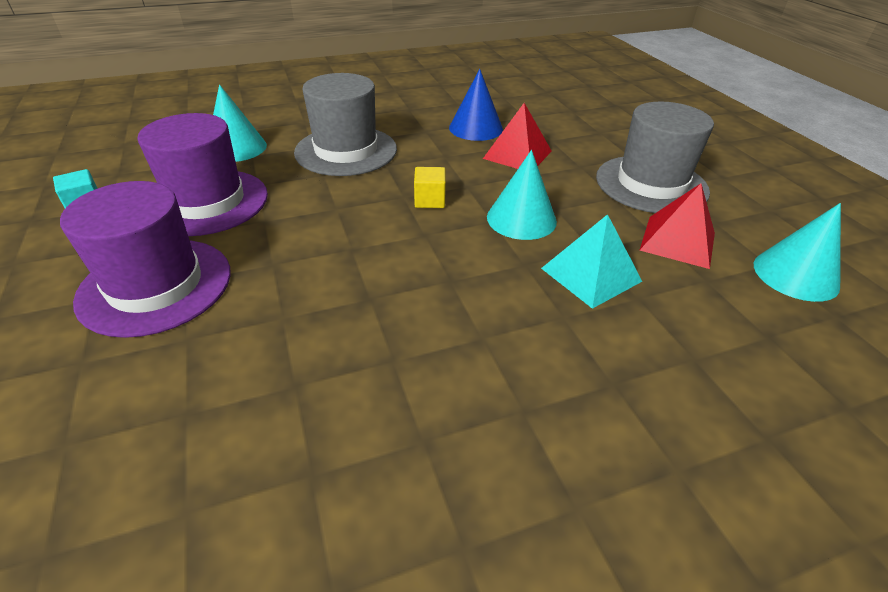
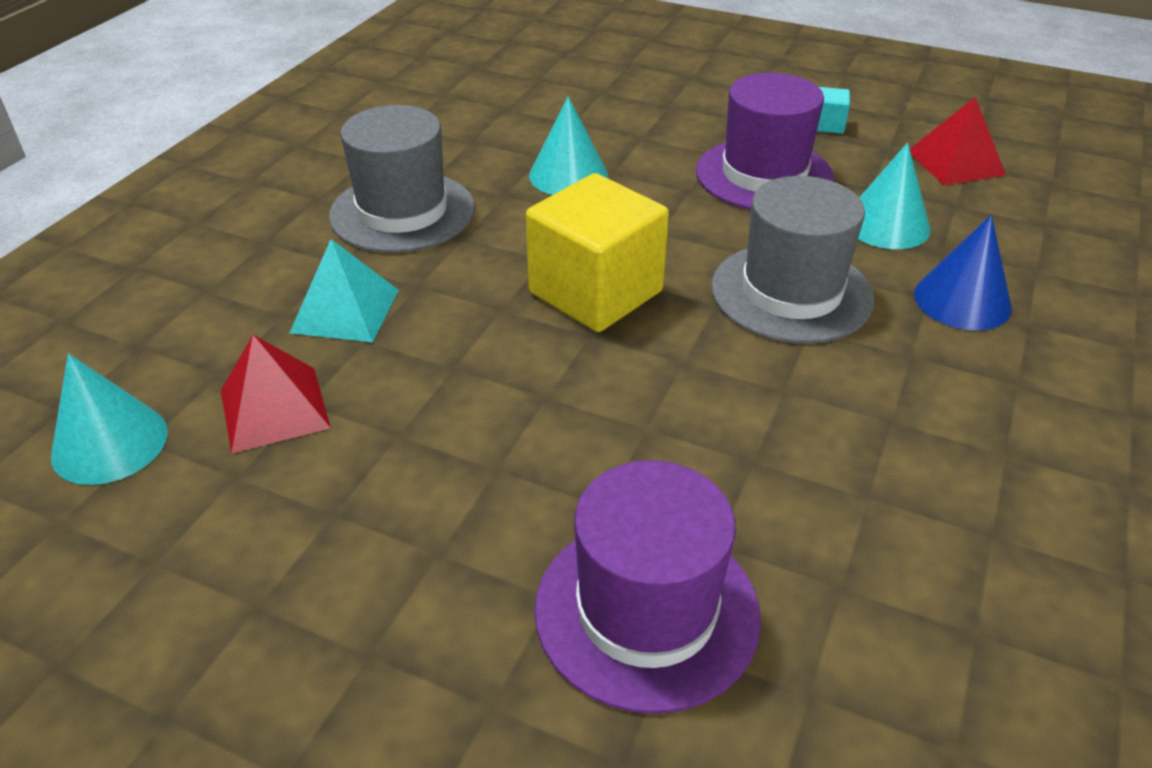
camera: 135 degrees right, 0 degrees up
purple hat [60,181,231,338] -> purple hat moved to [534,460,761,714]
yellow cube [414,167,446,208] -> yellow cube [526,173,669,332], size x2.39
blue cone [449,69,503,141] -> blue cone moved to [914,215,1012,331]
red pyramid [483,103,552,169] -> red pyramid moved to [910,97,1006,185]
turquoise cone [487,150,557,240] -> turquoise cone moved to [529,96,608,195]
grey hat [596,102,714,213] -> grey hat moved to [329,105,475,253]

